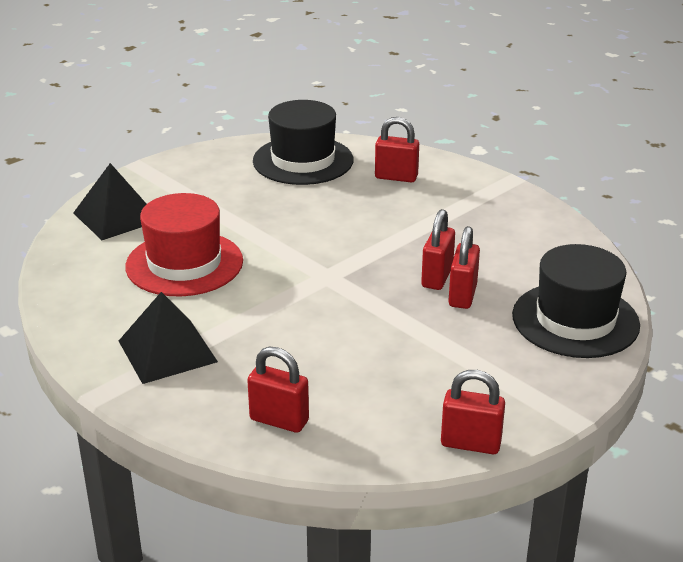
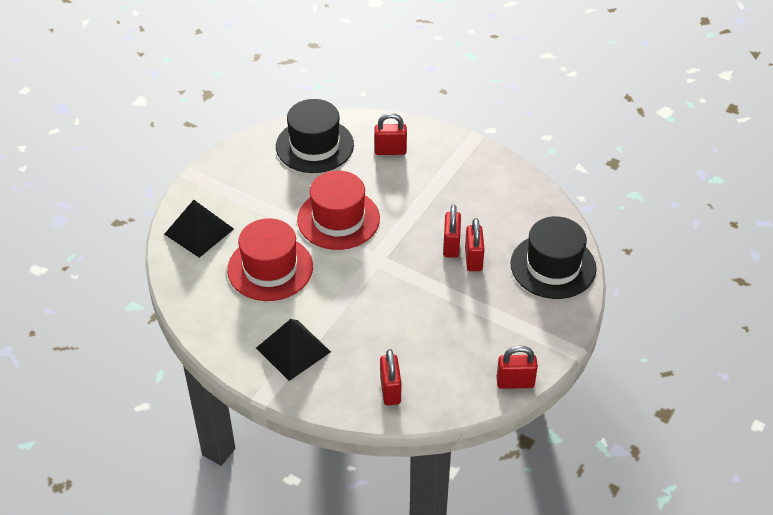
camera: 15 degrees left, 15 degrees up
red padlock [247,347,309,433] -> red padlock turned 75 degrees clockwise [380,349,401,405]
none -> red hat [297,170,380,250]

